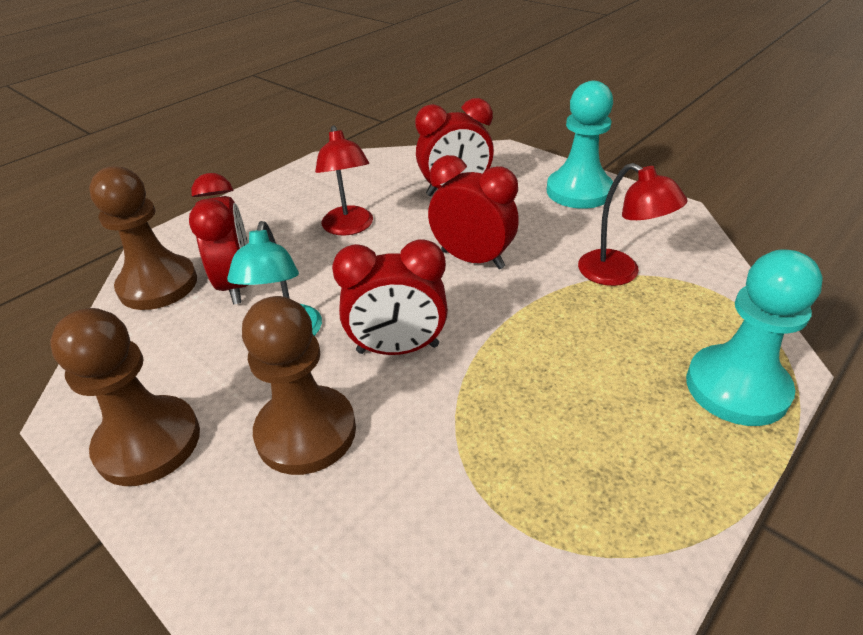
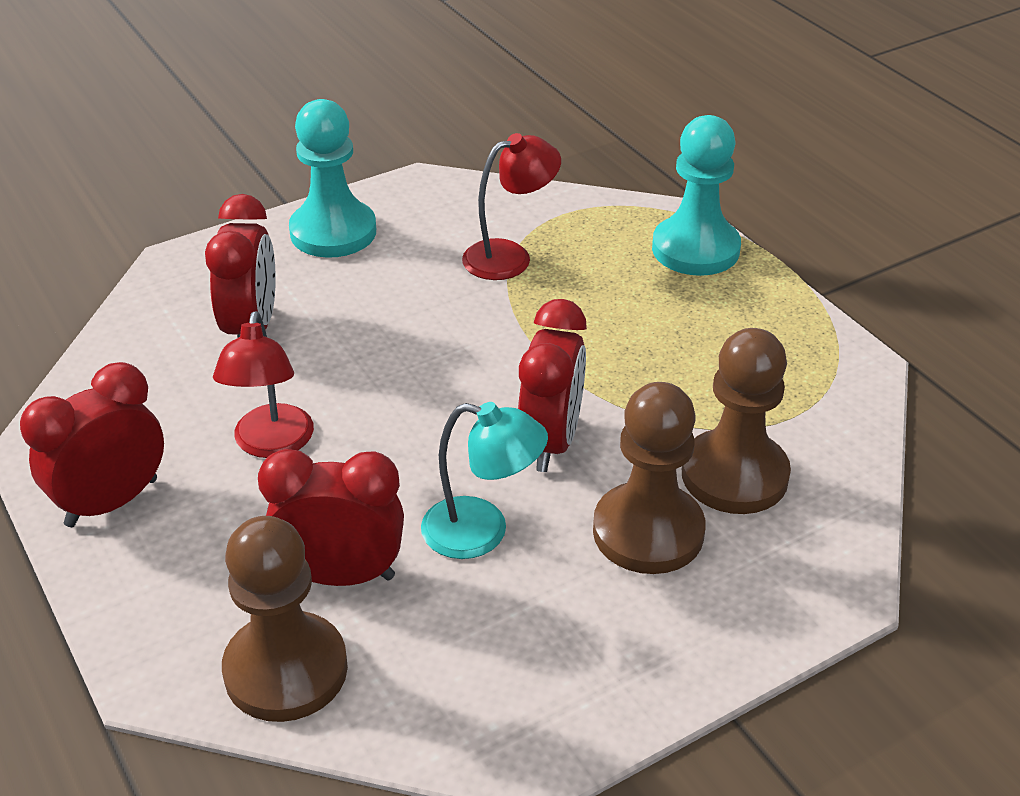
camera: 75 degrees left, 0 degrees up
brown pawn [50,308,200,486] -> brown pawn moved to [682,328,791,514]
red lamp [315,125,373,235] -> red lamp turned 90 degrees clockwise [213,311,314,458]
red clock [428,155,519,269] -> red clock moved to [20,362,164,527]

